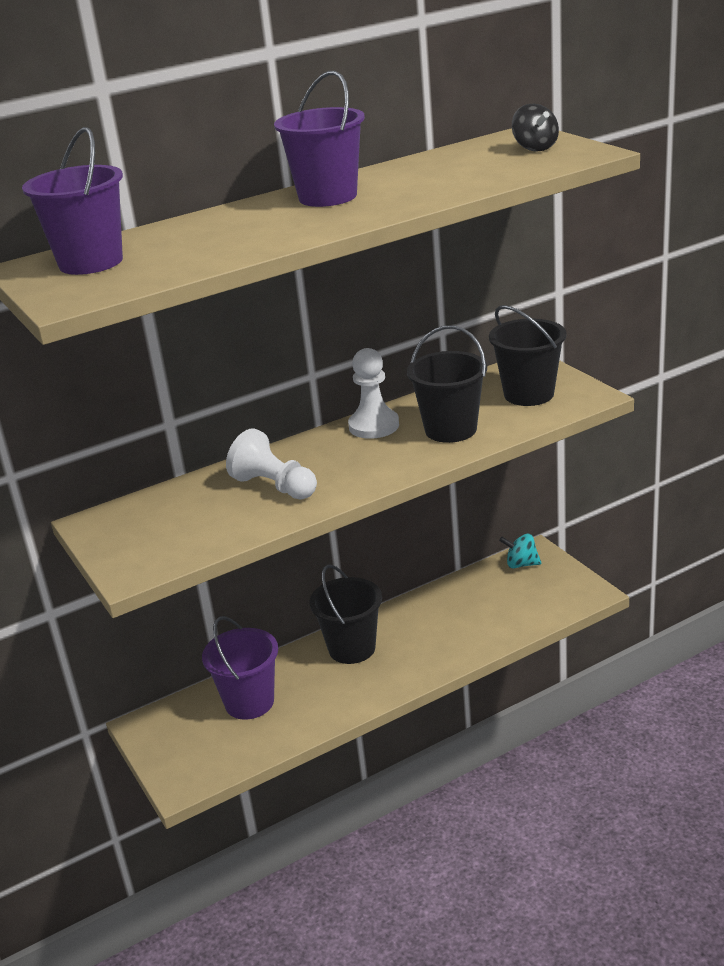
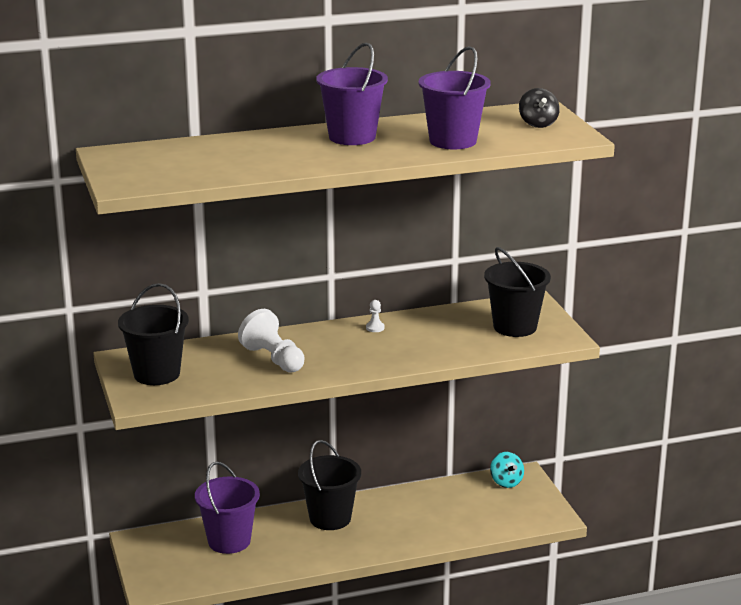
camera: 10 degrees right, 5 degrees down
purple bucket [22,127,123,275] -> purple bucket moved to [419,46,491,149]
white pawn [348,348,399,439] -> white pawn [366,300,384,332], size x0.43
black bucket [407,325,487,443] -> black bucket moved to [118,283,189,385]
turquoise spinning top [499,534,541,568] -> turquoise spinning top turned 135 degrees counterclockwise [490,452,524,488]

